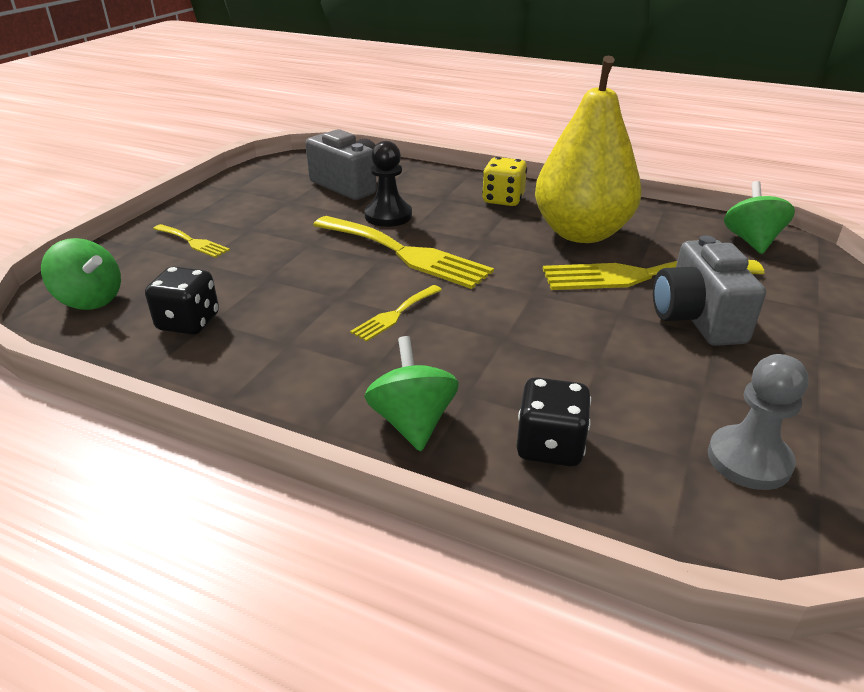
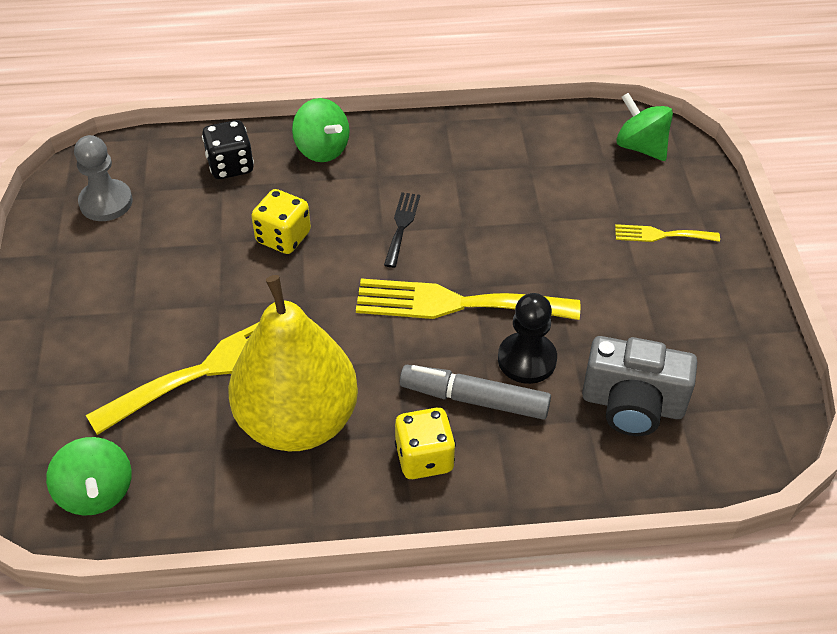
camera: 150 degrees right, 15 degrees up
green spinning top [41,238,121,310] -> green spinning top turned 45 degrees clockwise [616,93,673,161]
black dice [145,266,219,335] -> none
yellow fork [350,285,442,342] -> black fork [384,192,420,268]
grey camera [653,235,766,346] -> none
none -> yellow dice [251,189,311,254]
none -> grey marker [400,365,551,420]

